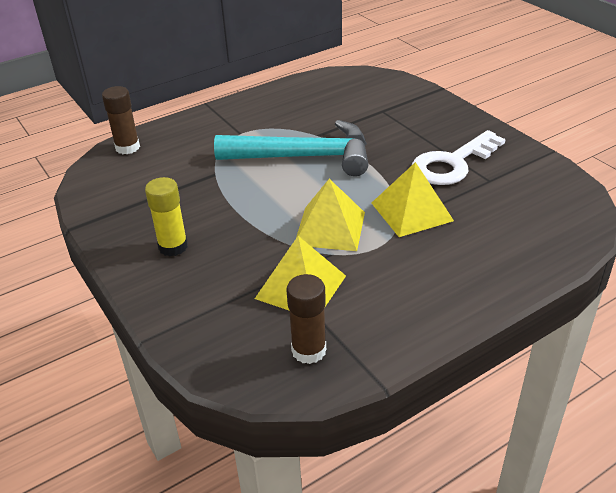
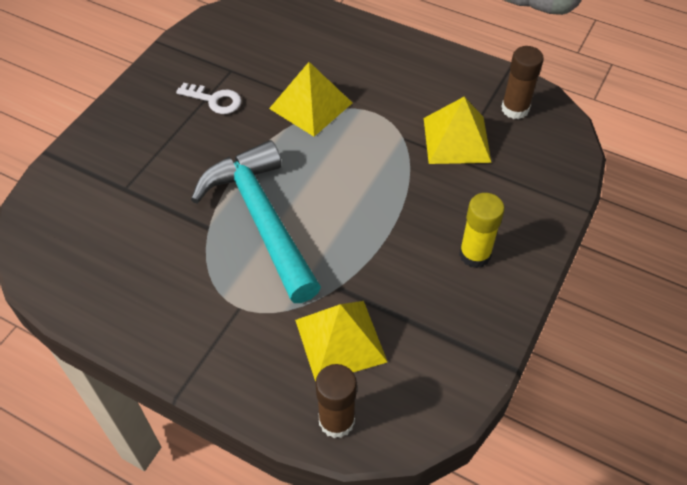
camera: 120 degrees left, 15 degrees up
yellow pyramid [296,179,365,251] -> yellow pyramid moved to [295,301,387,382]
white key [412,130,505,185] -> white key [176,83,242,114], size x0.56

